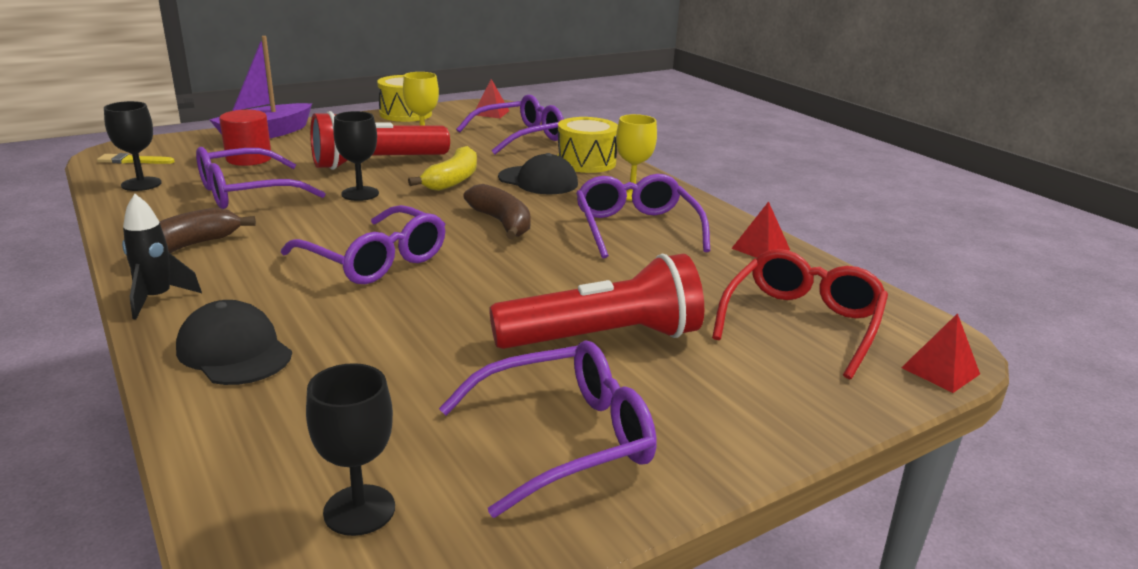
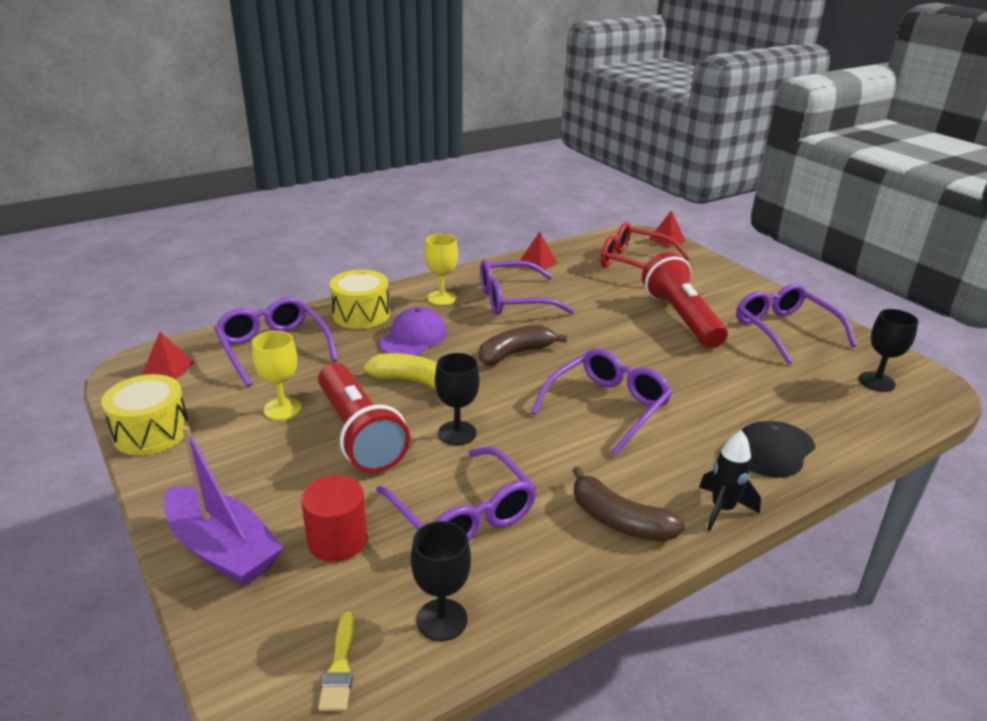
camera: 90 degrees left, 5 degrees up
black cap [498,153,578,194] -> purple cap [379,307,447,356]

